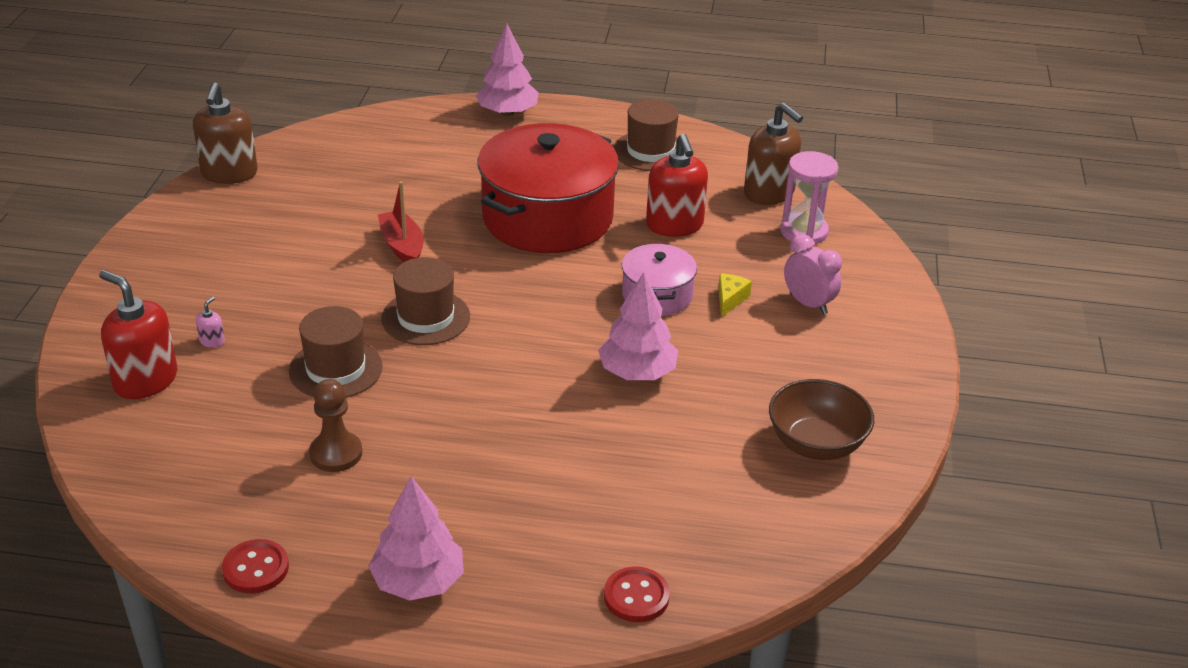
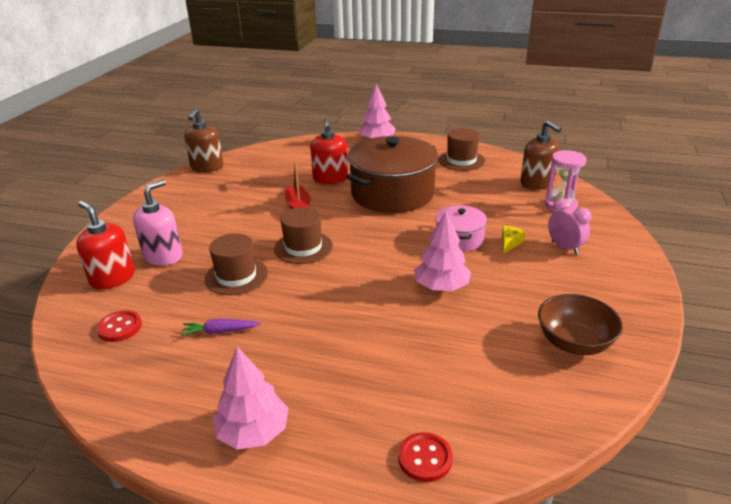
camera: 10 degrees right, 5 degrees down
pink soap dispenser [196,297,225,348] -> pink soap dispenser [133,180,183,266], size x2.48
red button [222,539,289,594] -> red button moved to [97,310,142,342]
brown pawn [309,379,362,472] -> purple carrot [181,319,261,336]
red pot [478,123,619,253] -> brown pot [346,136,438,213]
red soap dispenser [646,134,708,237] -> red soap dispenser moved to [310,118,348,184]

